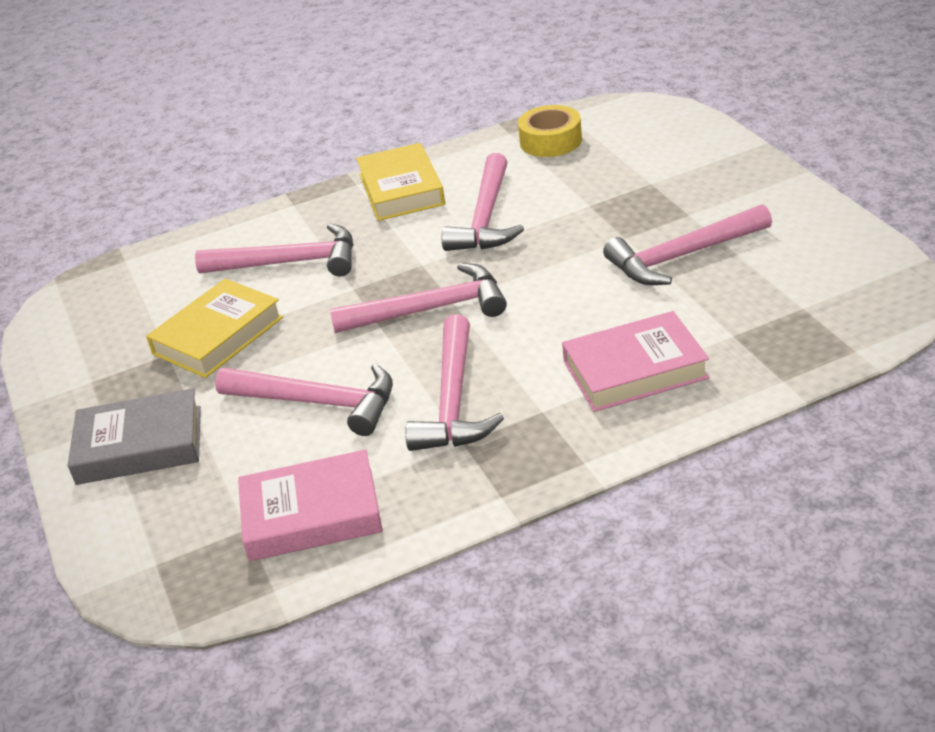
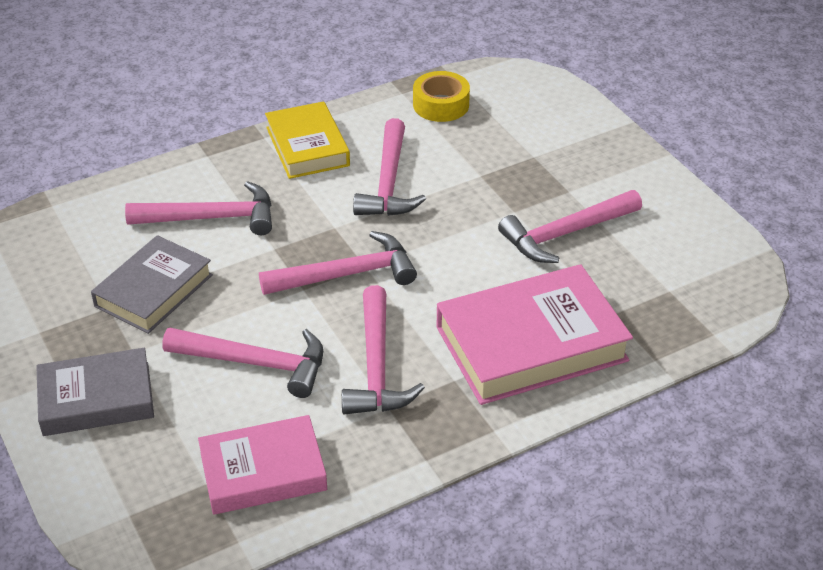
camera: 10 degrees left, 5 degrees up
yellow book [146,279,283,378] -> grey book [91,235,213,334]
pink book [562,311,709,412] -> pink book [436,264,633,405], size x1.55

